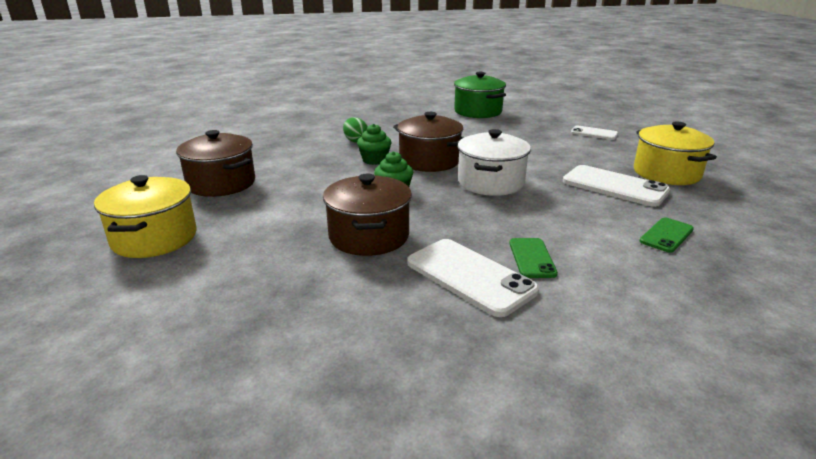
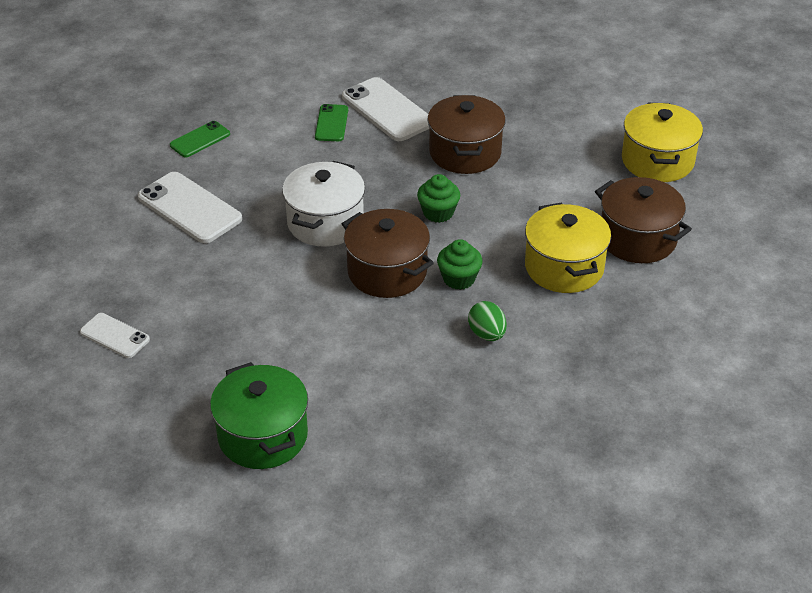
camera: 175 degrees left, 15 degrees up
yellow pot [634,122,717,185] -> yellow pot moved to [525,203,611,293]

